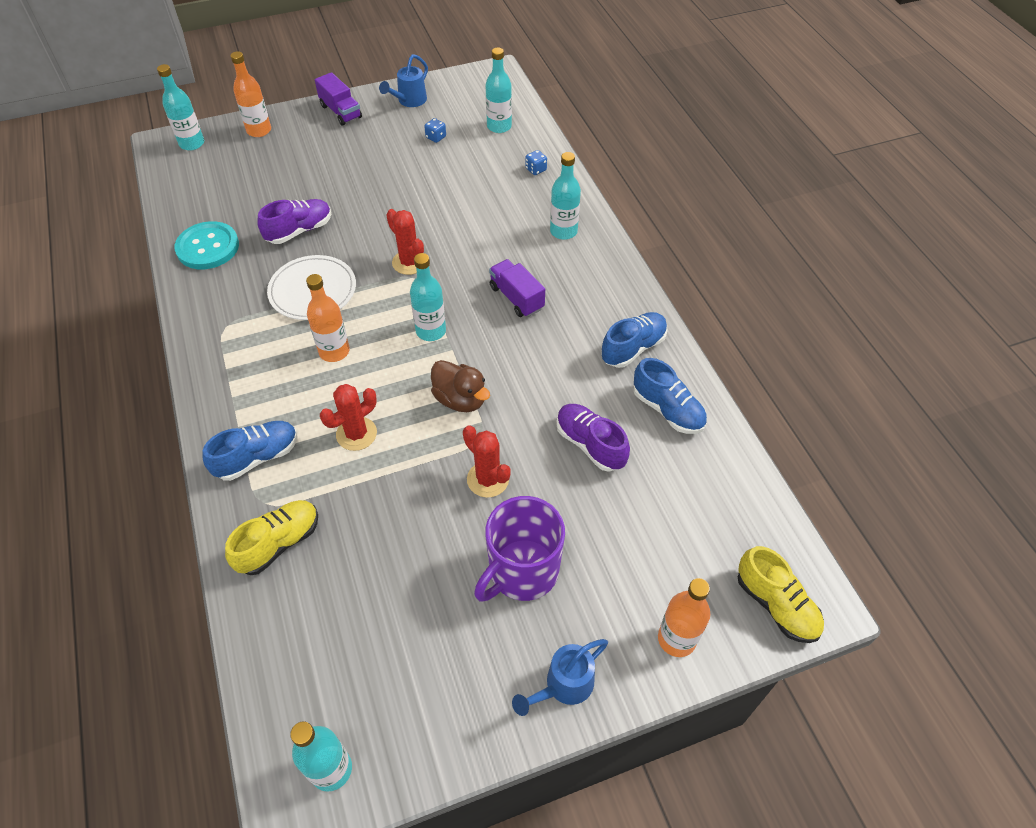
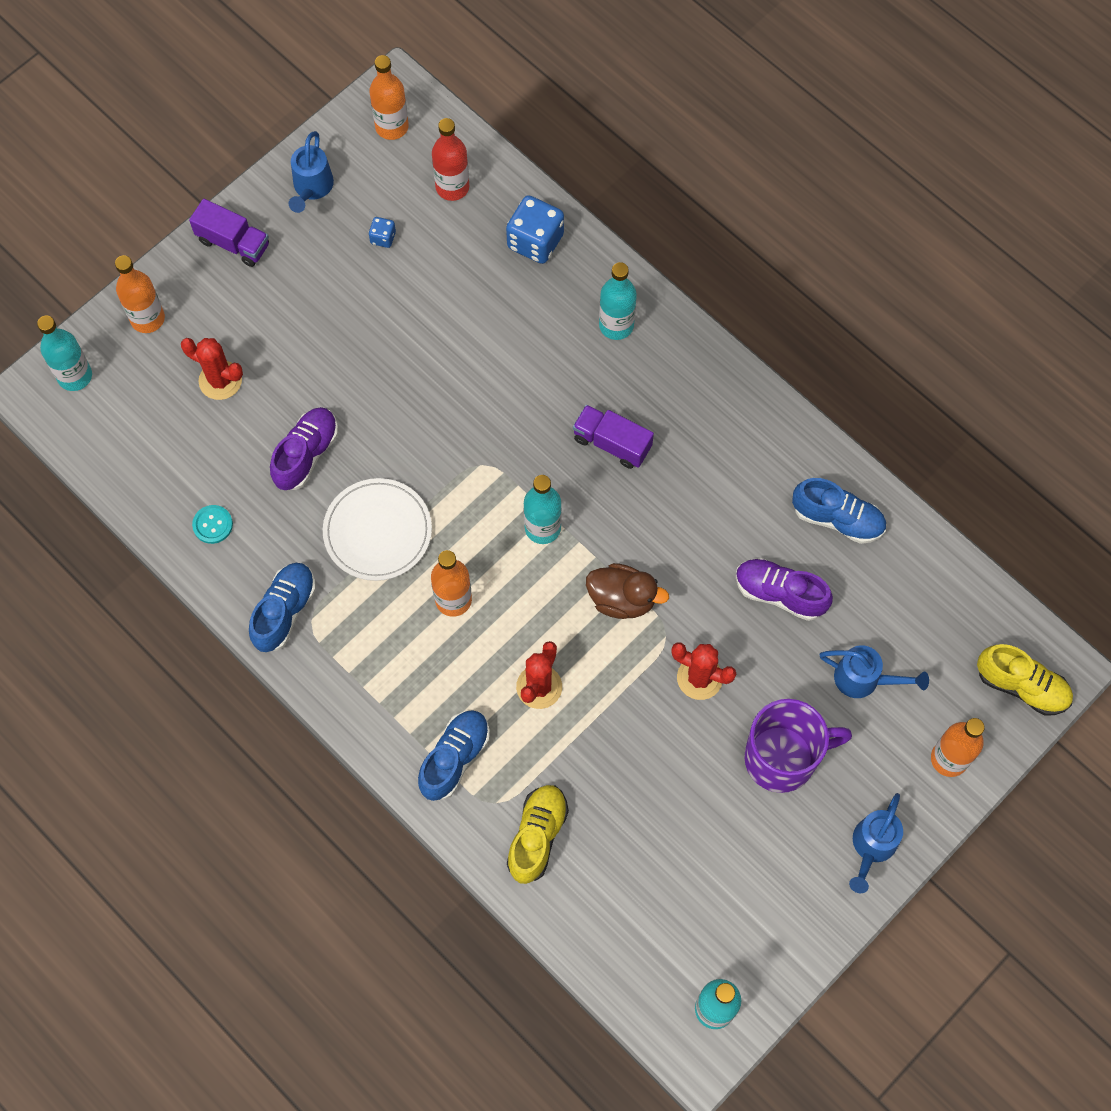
camera: 25 degrees left, 15 degrees up
turquoise button [174,221,239,269] -> turquoise button [192,505,233,544], size x0.50
red cactus [386,209,424,275] -> red cactus moved to [181,338,243,400]
purple mug [474,496,565,602] -> purple mug turned 120 degrees counterclockwise [744,699,852,793]
turquoise bottle [485,47,512,133] -> red bottle [432,118,469,201]
blue dice [525,150,547,175] -> blue dice [506,195,564,264], size x2.06
blue shoe [601,312,667,368] -> blue shoe moved to [249,563,316,652]
none -> orange bottle [369,55,409,140]
none -> blue watering can [820,645,929,698]

